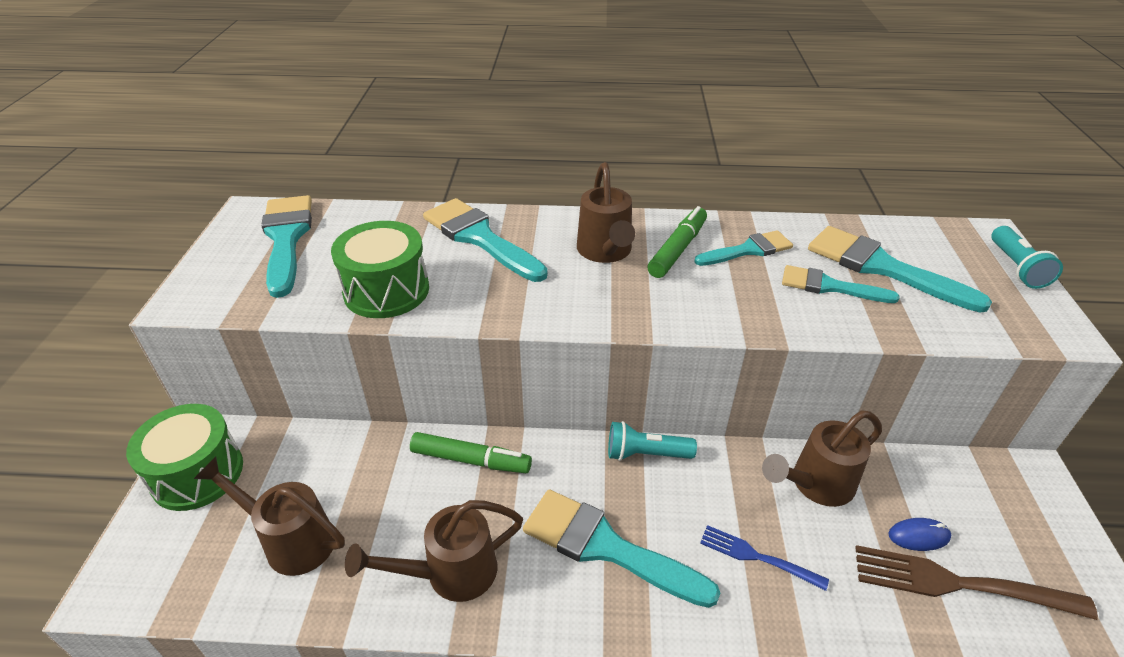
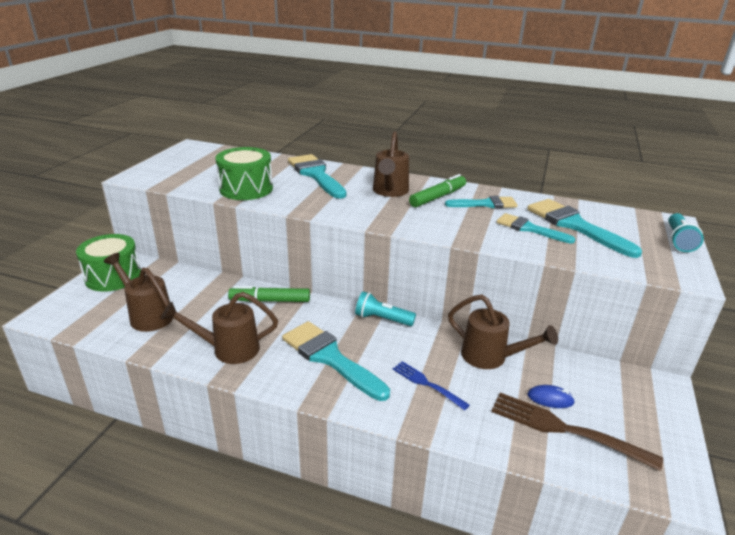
camera: 15 degrees right, 10 degrees down
turquoise brush [261,195,312,298] -> none
green marker [410,432,532,473] -> green marker turned 150 degrees clockwise [228,286,310,302]
brown watering can [762,410,882,507] -> brown watering can turned 135 degrees counterclockwise [448,294,558,369]

